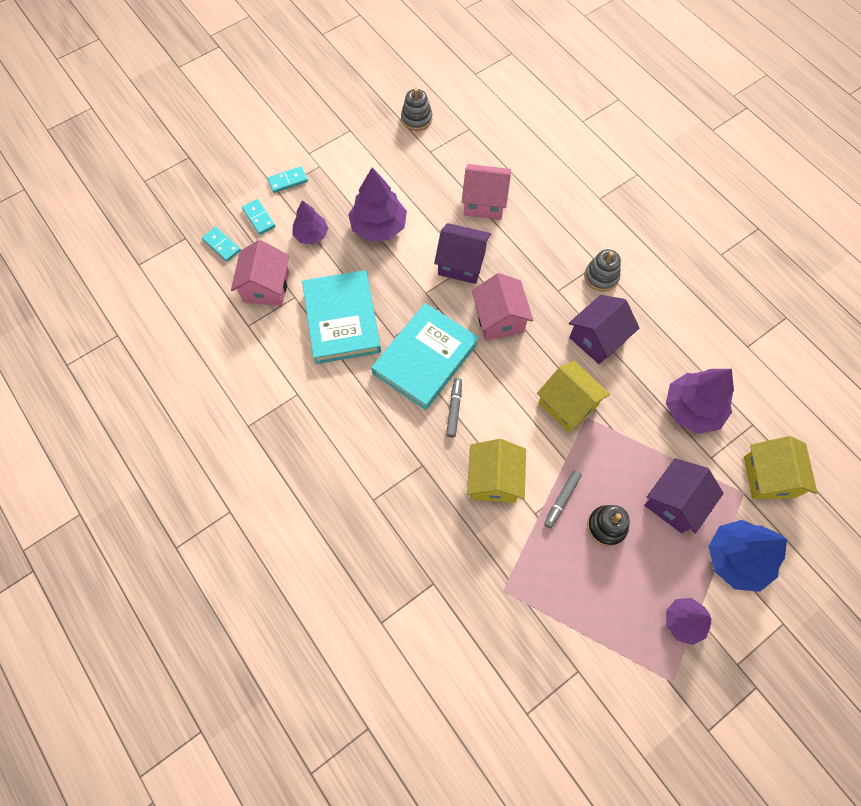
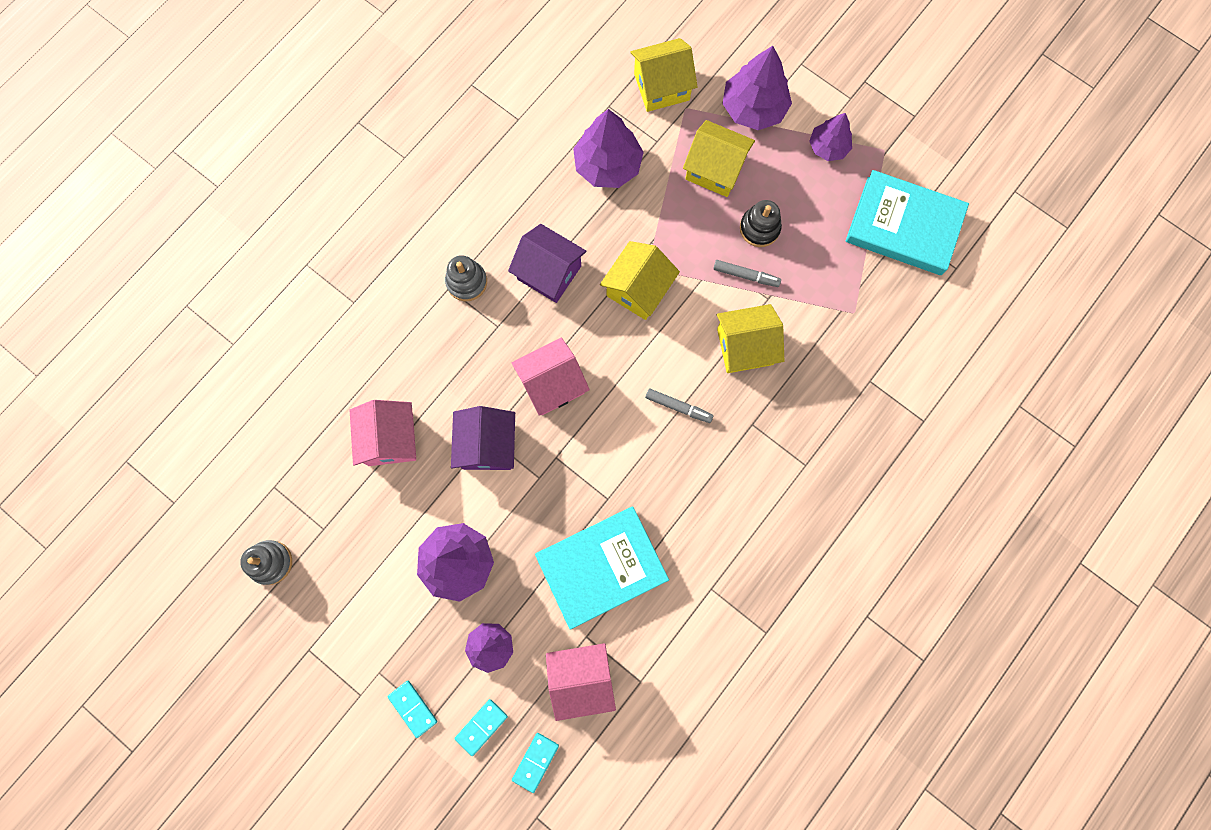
camera: 105 degrees left, 10 degrees up
turquoise book [371,303,479,410] -> turquoise book moved to [846,170,969,275]
grey marker [446,378,462,438] -> grey marker turned 150 degrees counterclockwise [645,389,713,423]
purple house [644,458,724,534] -> yellow house [683,120,755,197]
blue tree [708,520,787,592] -> purple tree [722,46,792,130]

